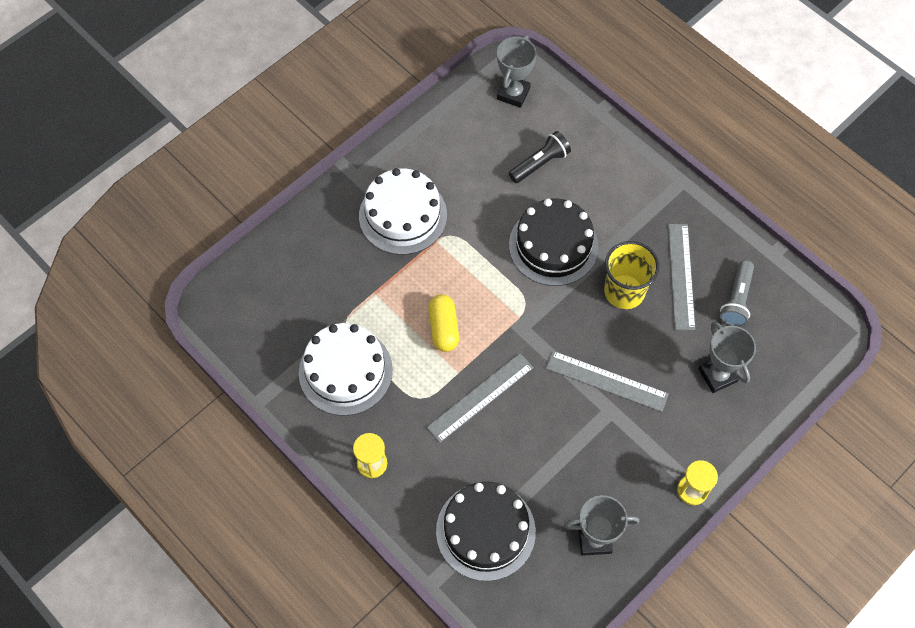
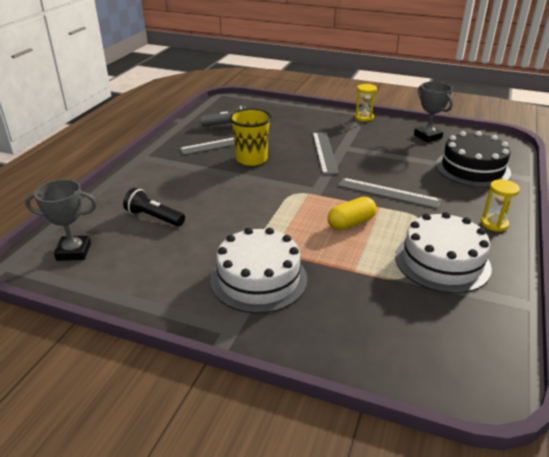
camera: 115 degrees left, 30 degrees down
black cake [509,199,598,286] -> none
grey trophy [699,321,756,393] -> none

